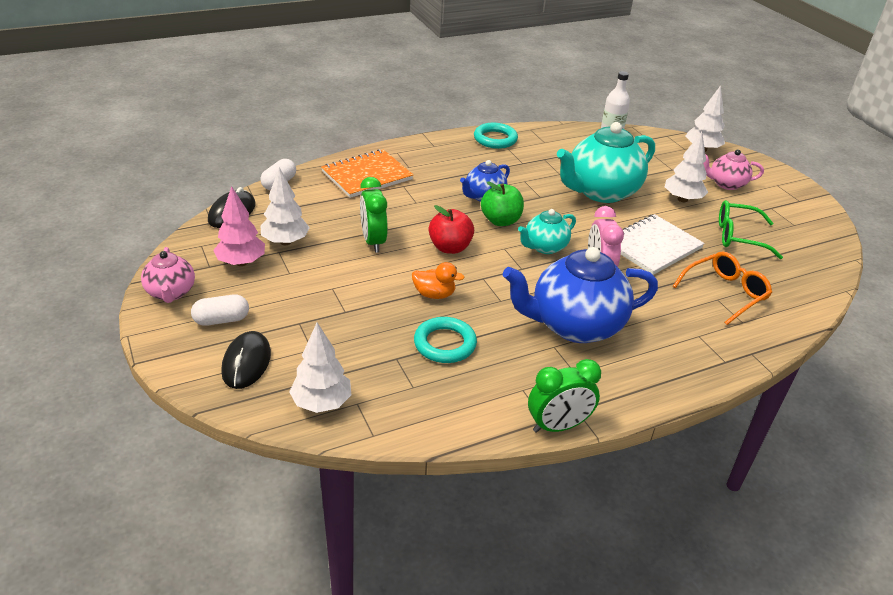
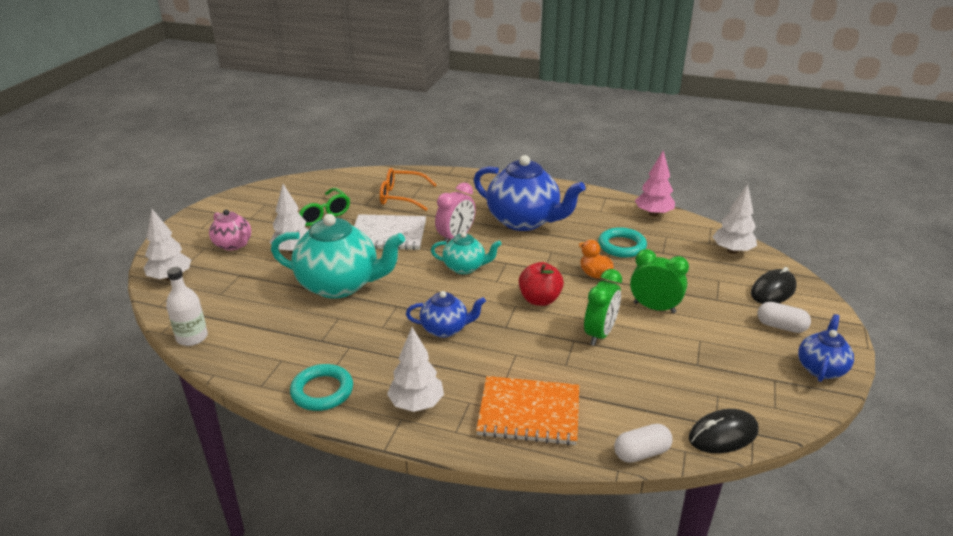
camera: 135 degrees left, 5 degrees down
pink teapot [141,247,195,303] -> blue teapot [798,314,854,382]
pink tree [213,186,265,266] -> pink tree moved to [635,150,675,217]
white tree [261,167,310,245] -> white tree moved to [387,327,444,412]
green apple [481,181,524,226] -> none
green clock [528,359,601,433] -> green clock moved to [630,249,689,313]

